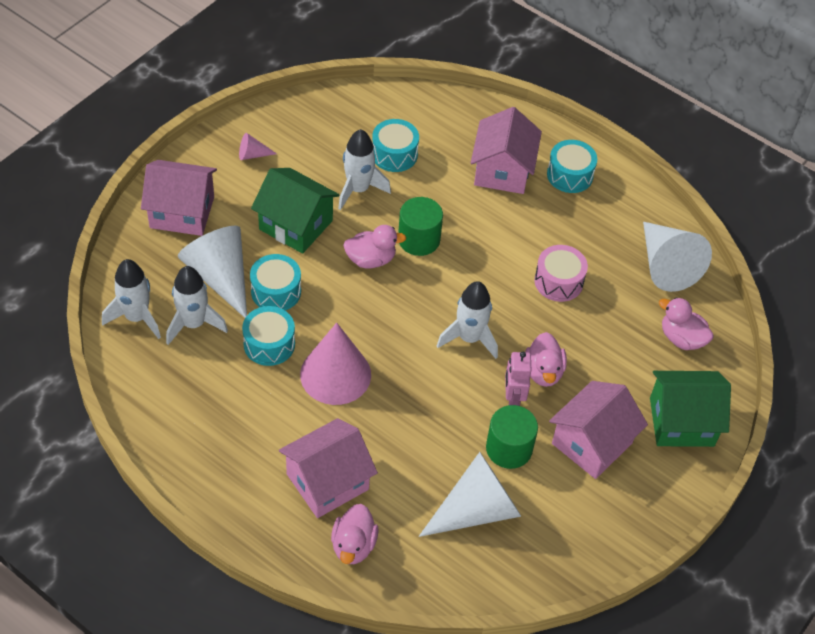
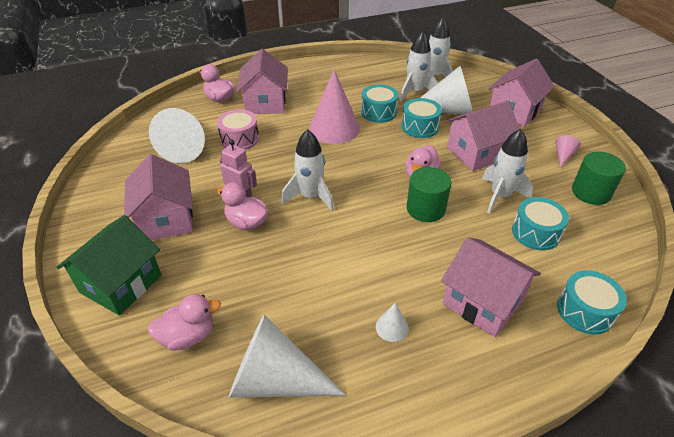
camera: 125 degrees right, 10 degrees down
green house [251,168,340,254] -> pink house [446,101,519,171]
green cylinder [486,405,538,469] -> green cylinder moved to [572,152,626,205]
pink drum [534,245,588,302] -> pink drum moved to [217,109,259,150]
turquoise drum [547,140,597,193] -> turquoise drum moved to [557,270,627,335]
none -> white cone [376,302,409,342]

